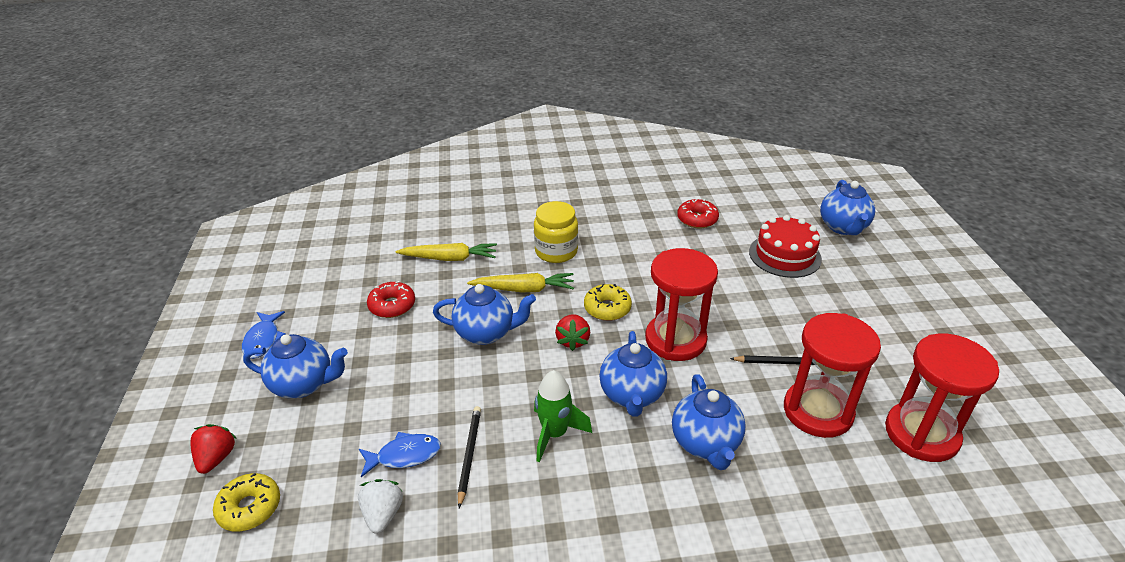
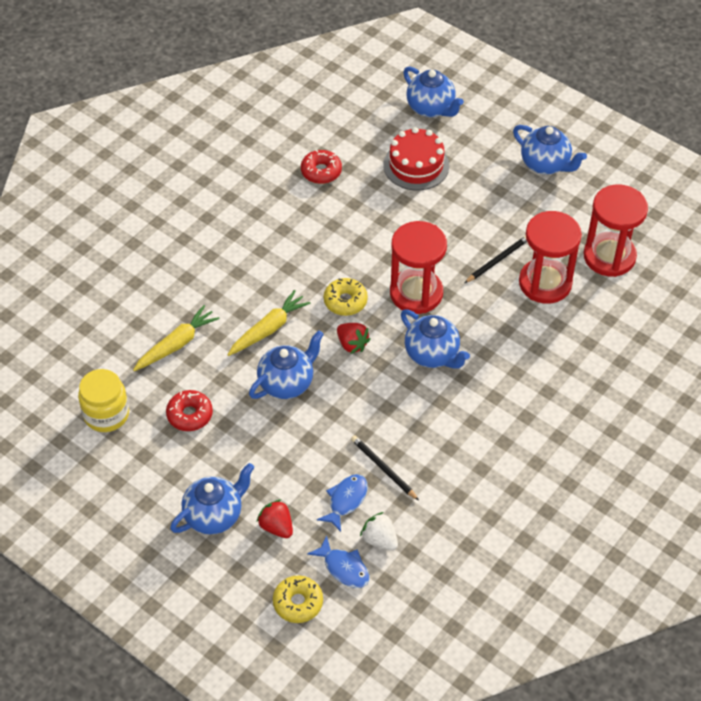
camera: 45 degrees left, 15 degrees up
red strawberry [190,424,237,474] -> red strawberry moved to [257,499,293,538]
blue fish [242,311,286,359] -> blue fish moved to [307,535,370,588]
yellow jar [534,201,578,263] -> yellow jar moved to [78,369,129,432]
green rocket [534,370,592,463] -> none
blue teapot [672,374,746,470] -> blue teapot moved to [513,125,587,175]

